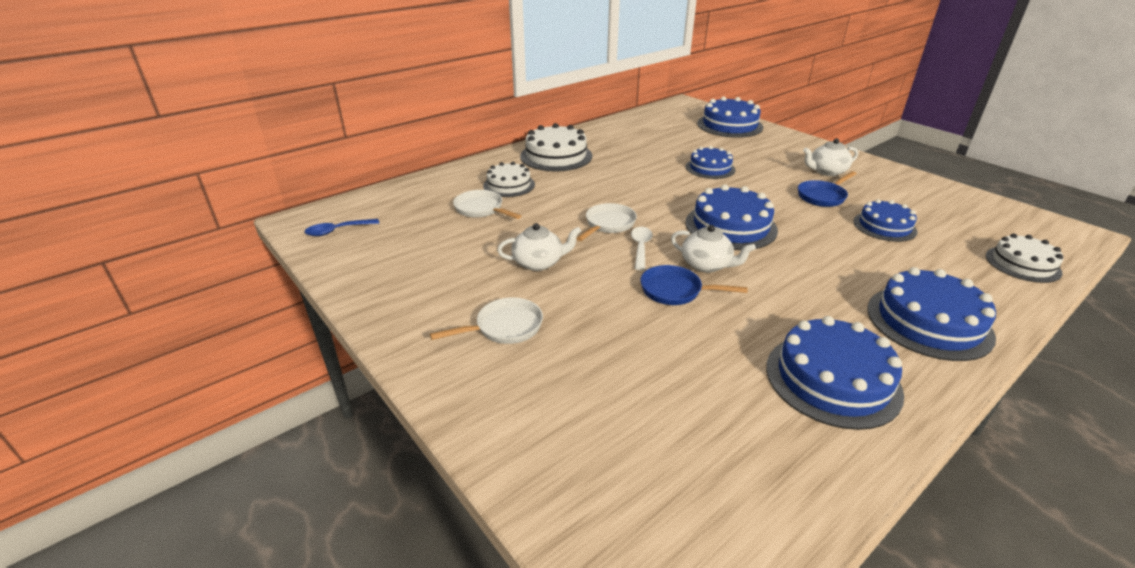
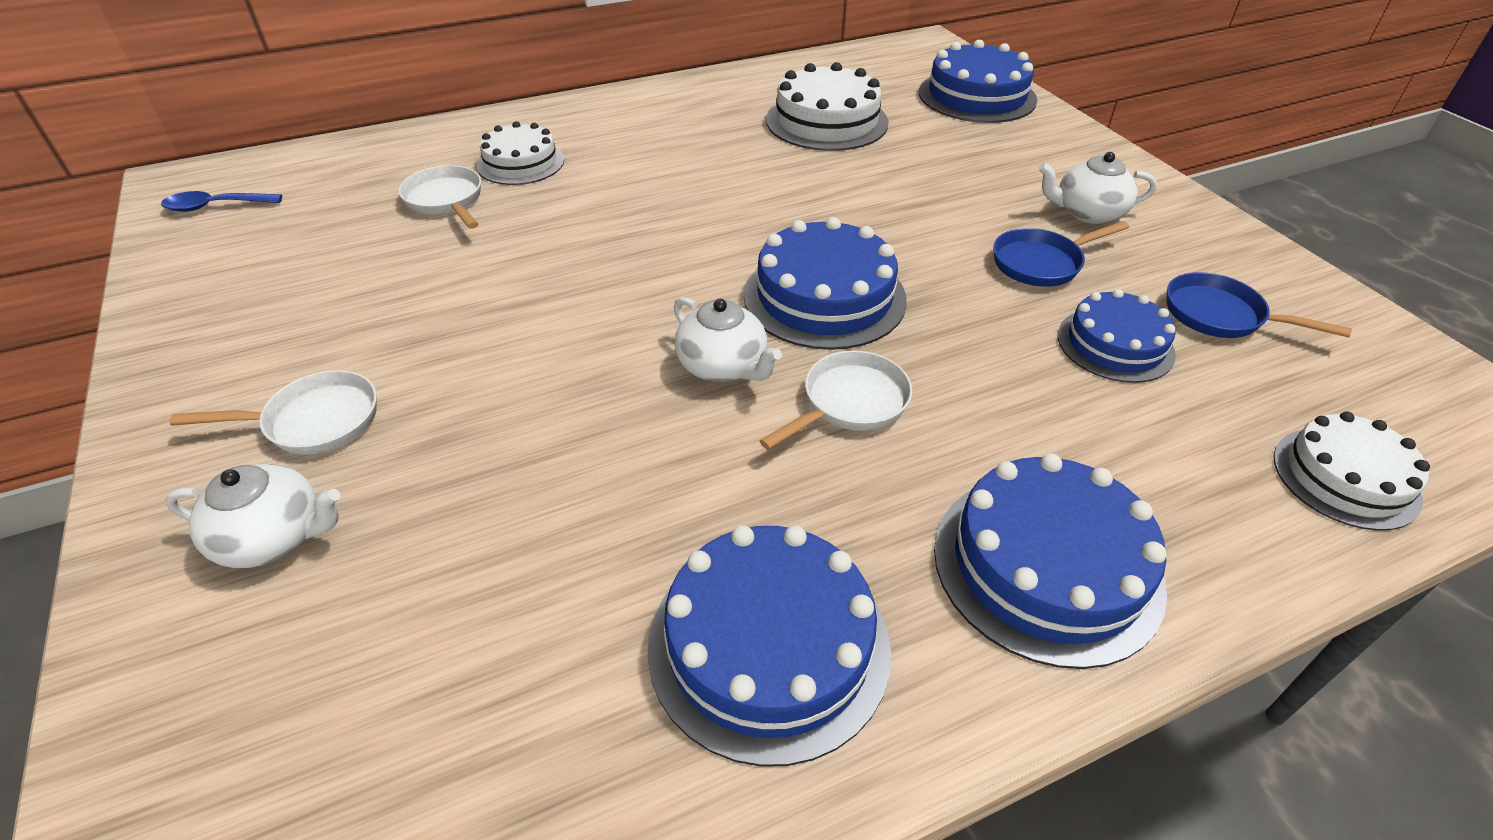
camera: 15 degrees right, 10 degrees up
white teapot [497,223,581,271] -> white teapot moved to [165,464,340,568]
white cake [520,123,592,172] -> white cake moved to [766,62,889,151]
white pan [576,203,637,241] -> white pan moved to [760,351,913,450]
white spoon [631,227,653,271] -> none
blue pan [640,265,748,305] -> blue pan moved to [1166,272,1352,338]
blue cake [686,146,735,179] -> none

